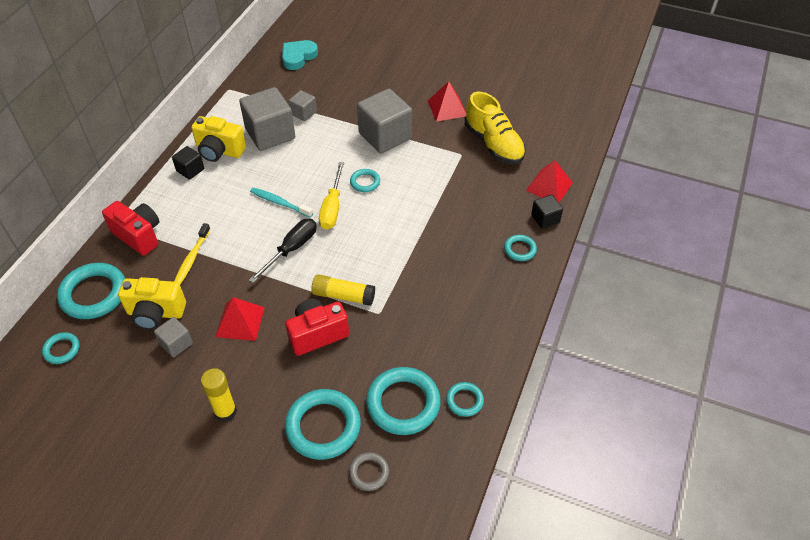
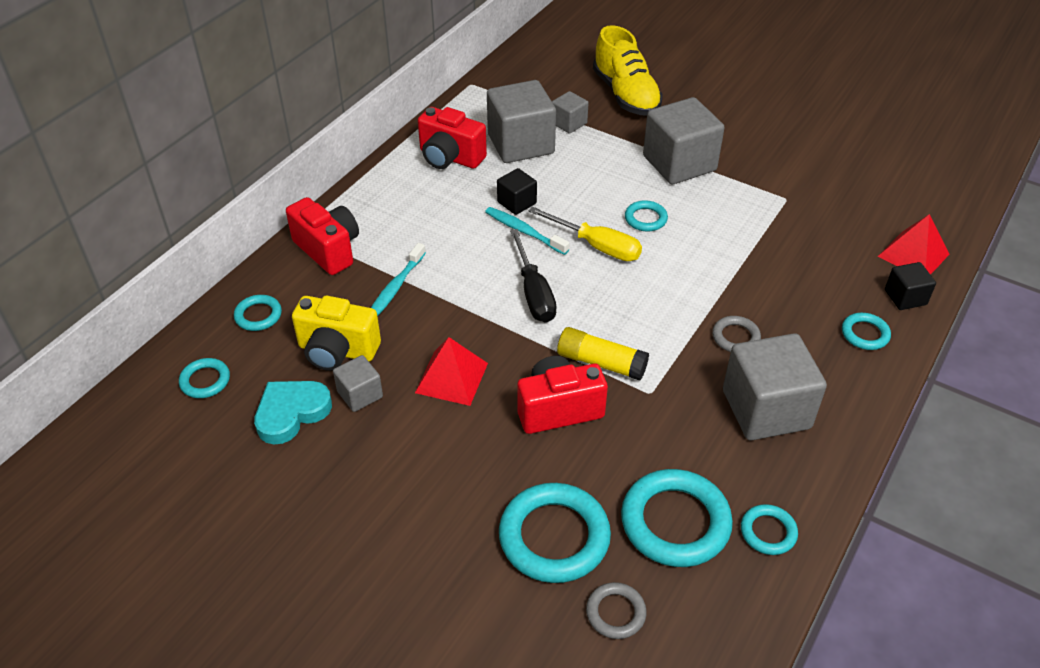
camera: 10 degrees right, 5 degrees down
turquoise ring [57,263,125,319] -> turquoise ring [234,295,282,331], size x0.51
black cube [172,146,204,180] -> black cube moved to [497,168,537,215]
yellow toothbrush [174,223,211,284] -> turquoise toothbrush [371,243,426,316]
yellow camera [191,116,246,162] -> red camera [418,107,487,169]
yellow glue stick [201,368,237,422] -> none
black screwdriver [249,219,317,283] -> black screwdriver turned 120 degrees clockwise [510,229,557,323]
turquoise heart [282,40,318,70] -> turquoise heart moved to [254,381,332,444]
yellow screwdriver [319,162,344,230] -> yellow screwdriver turned 75 degrees counterclockwise [529,207,642,261]
red pyramid [428,81,466,122] -> none
yellow shoe [465,92,526,164] -> yellow shoe moved to [593,25,663,115]
none -> grey ring [712,316,761,352]
none -> grey cube [723,333,827,440]

